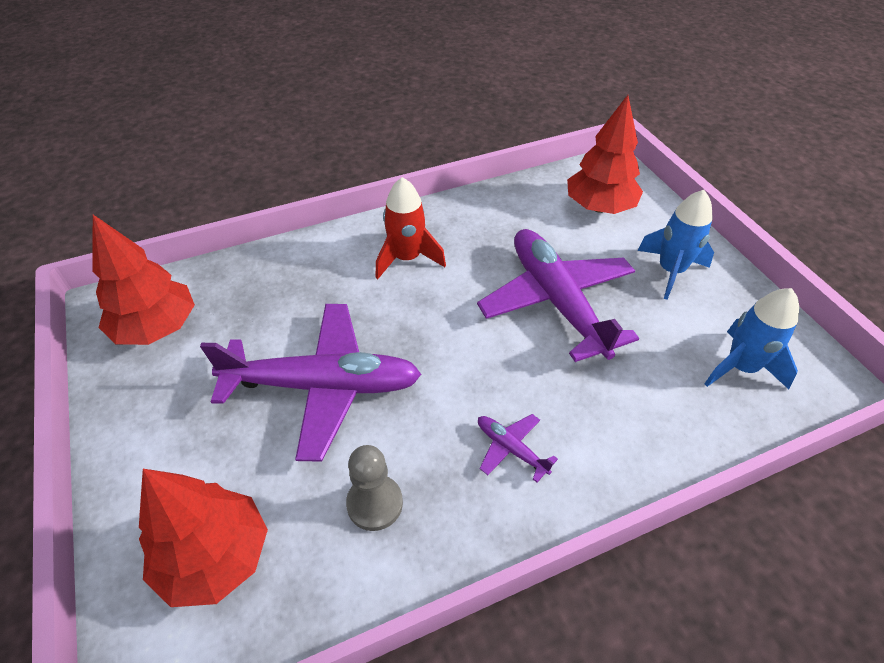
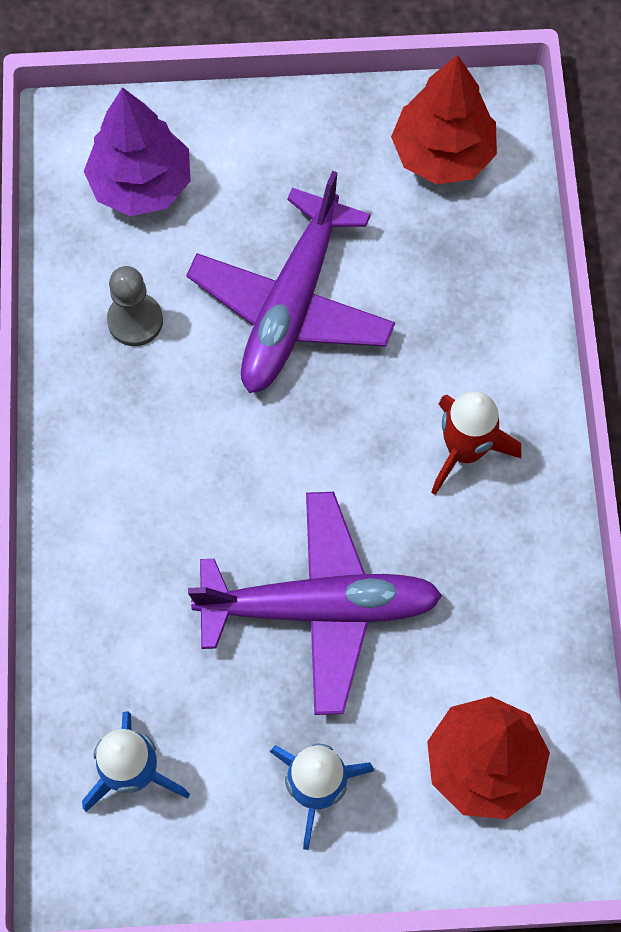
camera: 110 degrees right, 20 degrees up
red tree [139,469,268,607] -> purple tree [84,87,190,216]
purple plane [478,414,558,482] -> none

